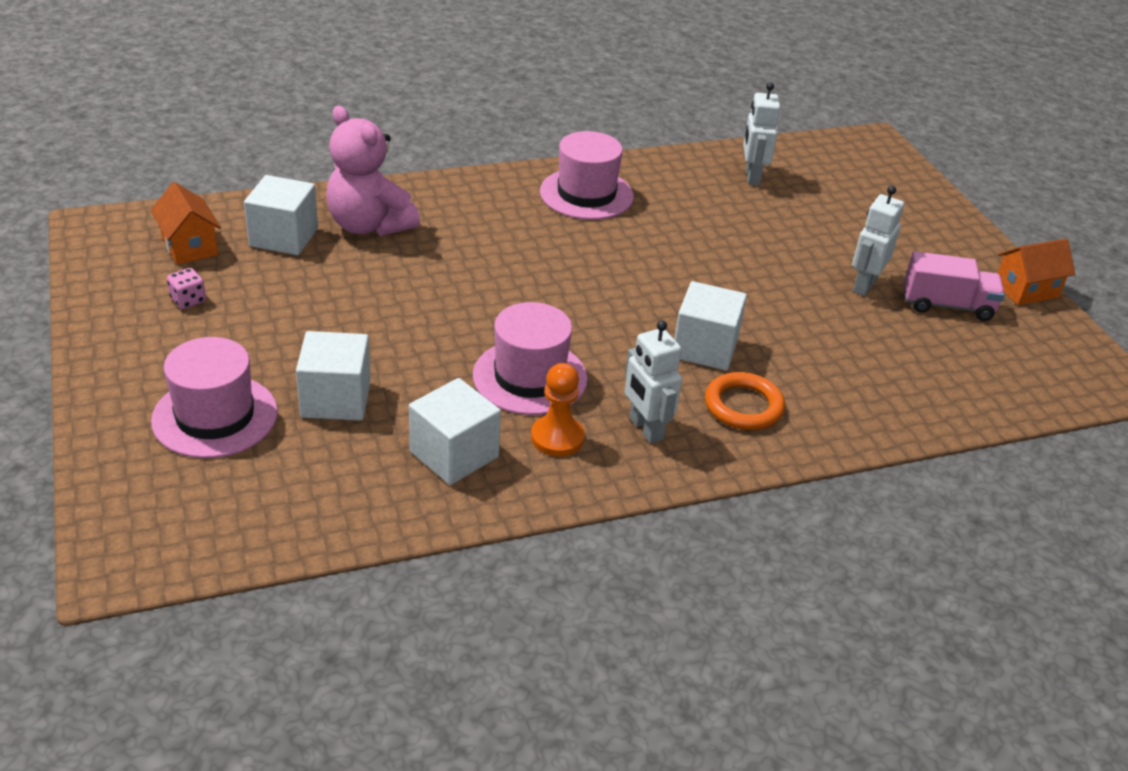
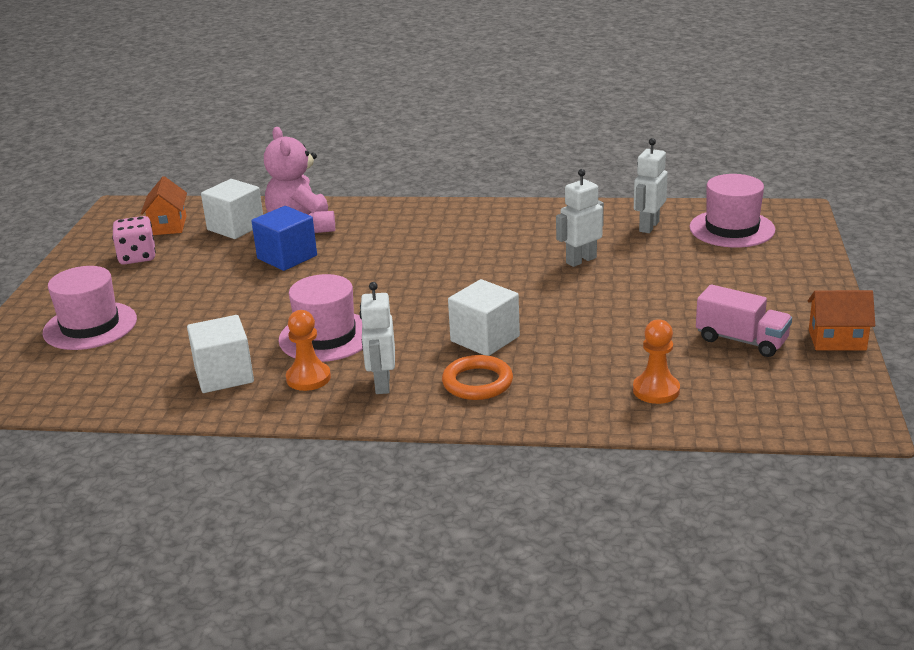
camera: 30 degrees right, 10 degrees down
pink dice [167,268,206,309] -> pink dice [112,216,156,265], size x1.69
white cube [296,331,371,421] -> none
pink hat [540,131,634,220] -> pink hat moved to [689,174,775,248]
white robot [852,186,904,296] -> white robot moved to [556,169,604,267]
none -> blue cube [252,206,317,271]
none -> orange pawn [633,319,680,404]

